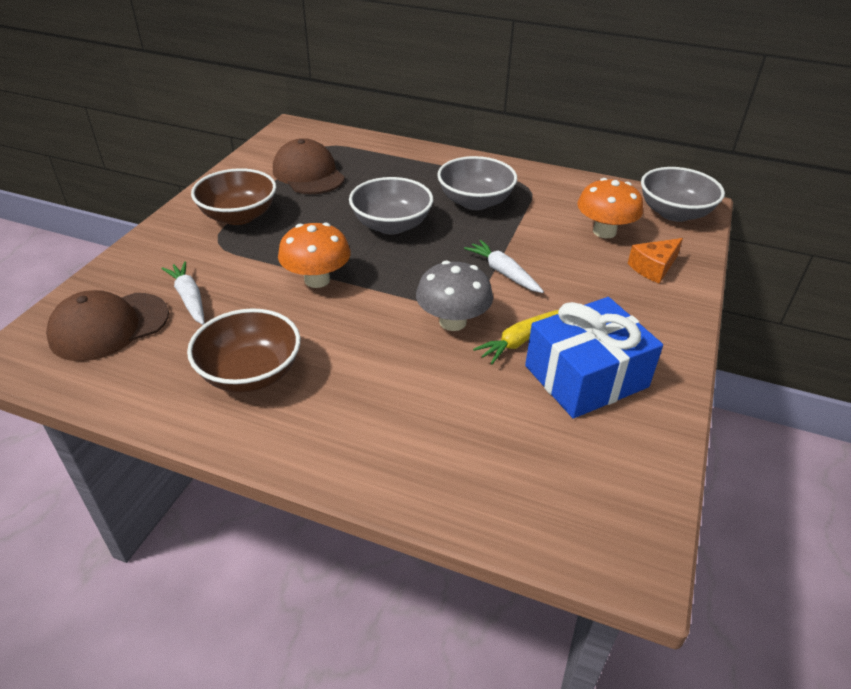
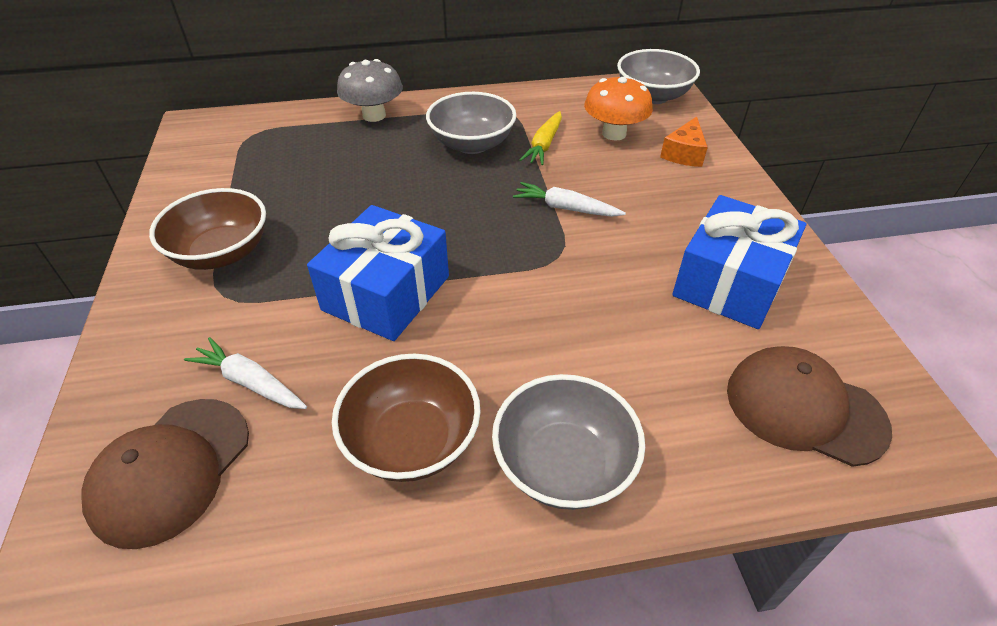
camera: 30 degrees left, 5 degrees up
brown cap [273,138,345,194] -> brown cap moved to [727,346,892,467]
orange mushroom [278,223,351,288] -> blue gift [307,205,449,341]
grey bowl [349,177,433,234] -> grey bowl moved to [492,374,645,510]
grey mushroom [416,261,493,331] -> grey mushroom moved to [337,59,403,122]
yellow carrot [473,310,559,364] -> yellow carrot moved to [520,111,562,165]

